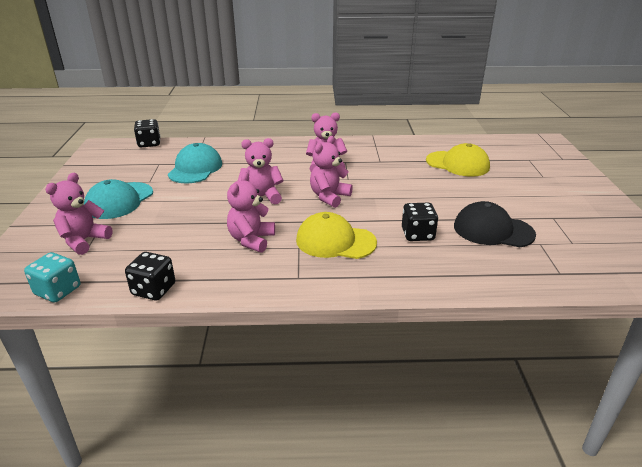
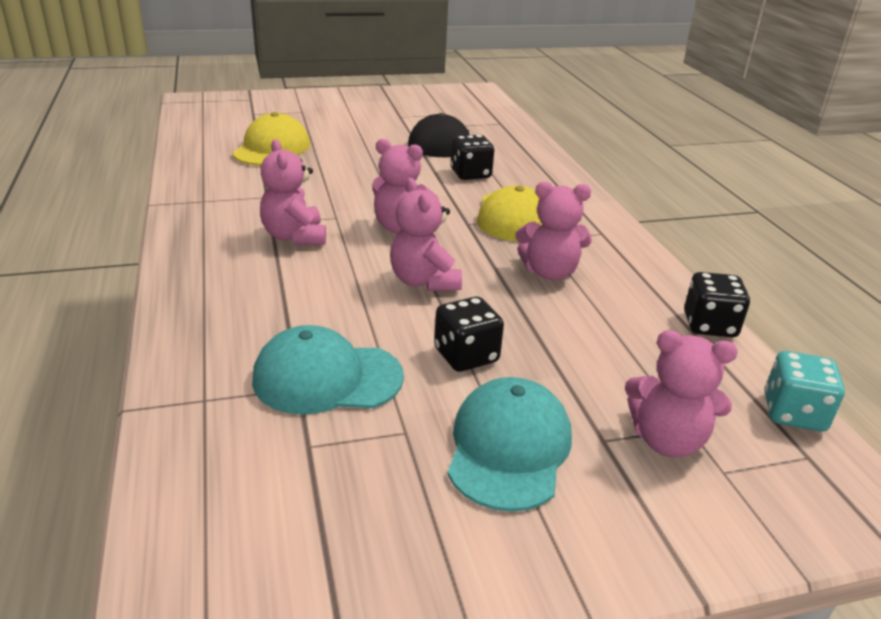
camera: 105 degrees left, 0 degrees up
turquoise cap [84,179,153,219] -> turquoise cap turned 90 degrees counterclockwise [448,377,572,512]
black dice [134,119,160,147] -> black dice moved to [434,297,504,372]

